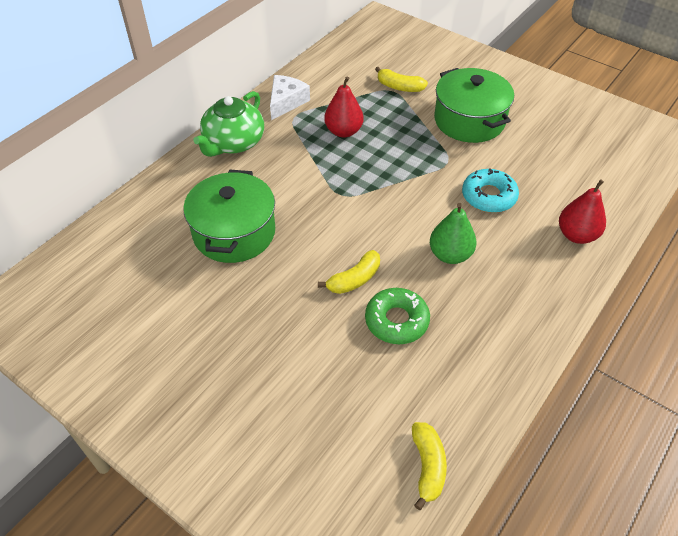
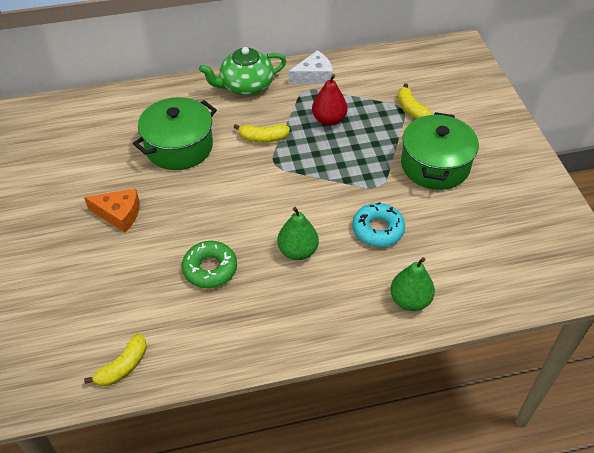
camera: 40 degrees right, 0 degrees up
yellow banana [318,250,380,294] -> yellow banana moved to [234,124,290,143]
red pear [559,179,606,244] -> green pear [390,257,435,311]
none -> orange cheese [84,189,139,233]

